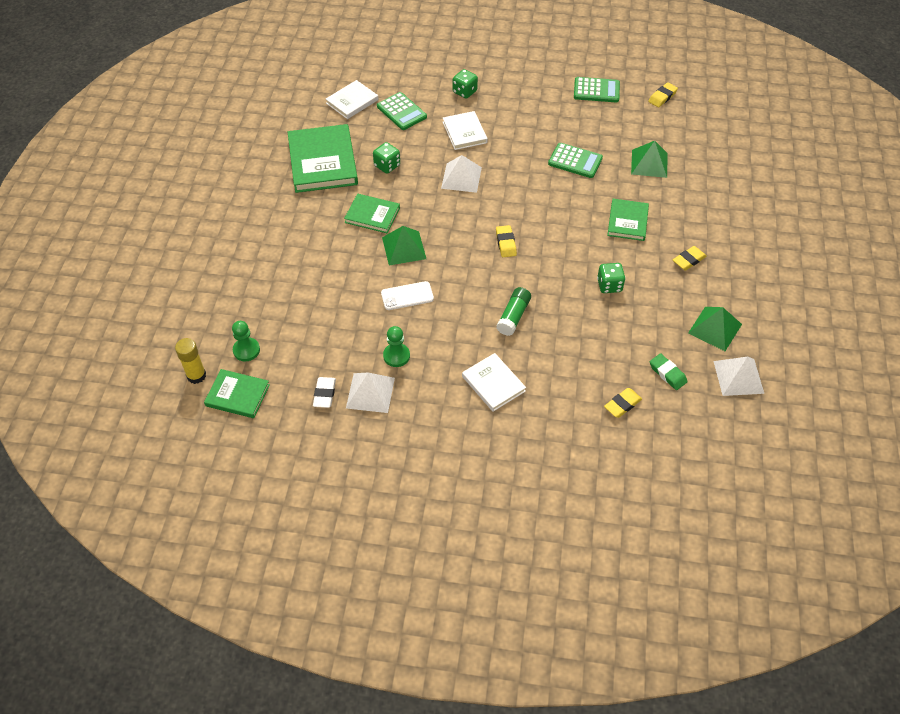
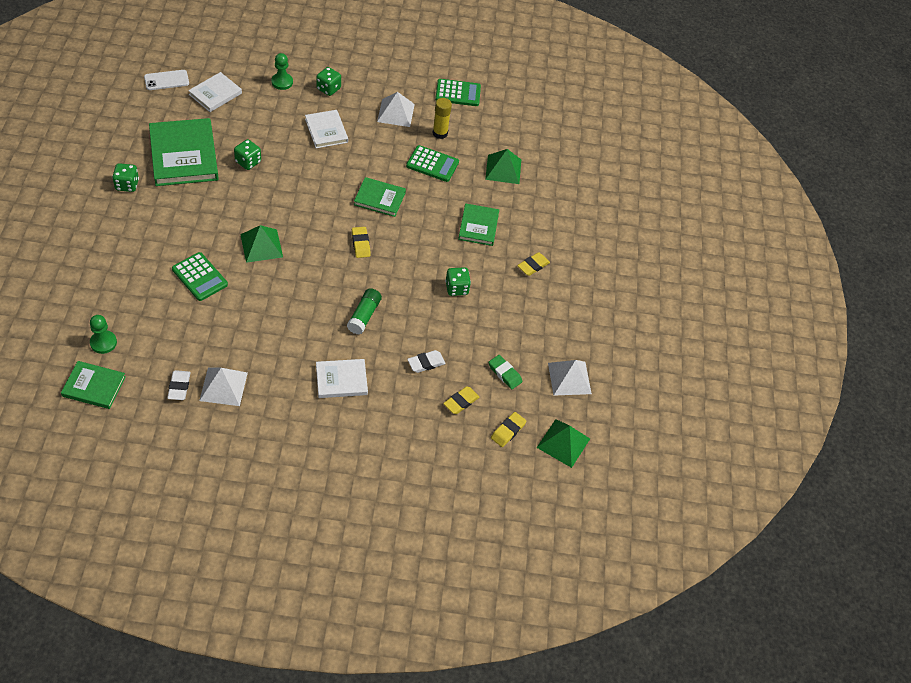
camera: 10 degrees left, 0 degrees up
yellow glue stick [175,338,206,384] -> yellow glue stick moved to [433,98,452,139]
green book [344,194,400,233] -> green book moved to [354,177,406,217]
green calculator [377,92,427,130] -> green calculator moved to [172,252,228,301]
white phone [381,281,434,310] -> white phone moved to [144,70,189,90]
green pawn [383,326,410,367] -> green pawn moved to [271,53,293,90]
white pyramid [441,155,482,193] -> white pyramid moved to [377,92,415,127]
white book [462,353,526,412] -> white book turned 60 degrees counterclockwise [316,359,368,398]
yellow eraser [648,82,678,107] -> yellow eraser moved to [491,412,526,447]
green pyramid [688,307,742,351] -> green pyramid moved to [537,419,590,468]
none -> green dice [112,163,139,192]
none -> white eraser [407,350,446,373]

